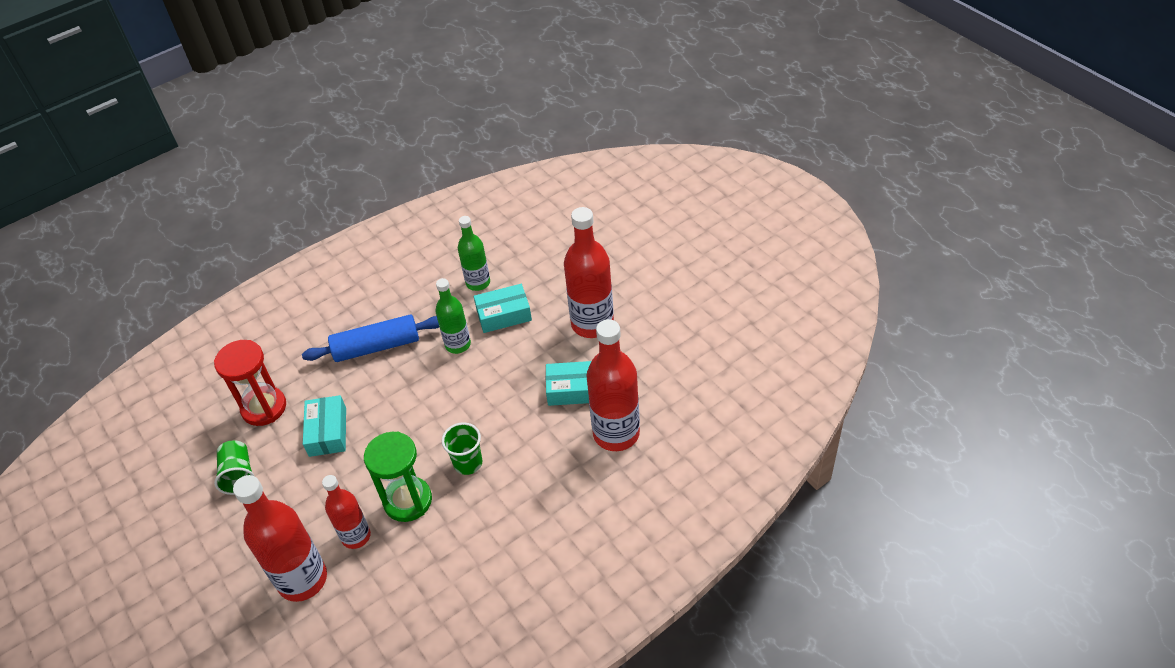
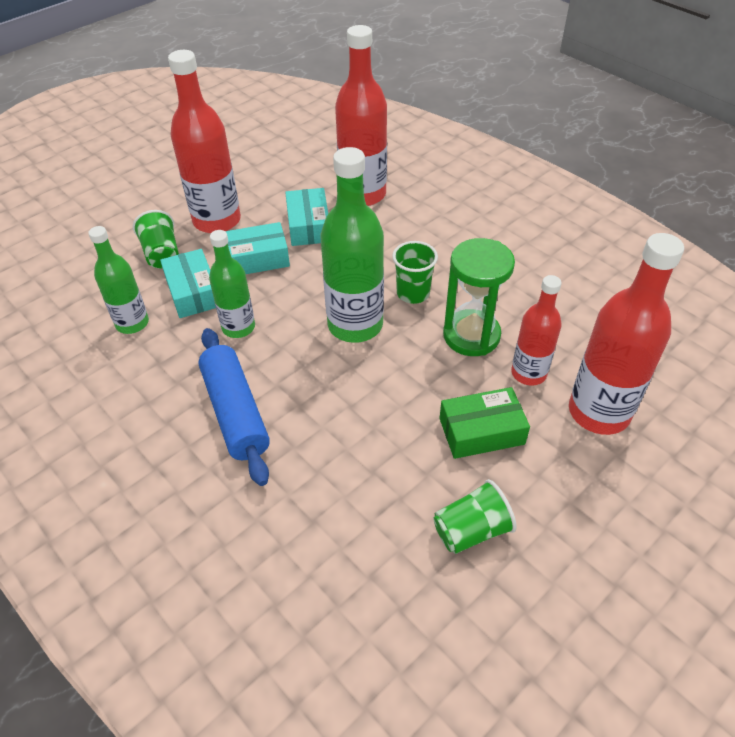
camera: 100 degrees left, 0 degrees up
red hourglass [214,340,286,426] -> none
turquoise box [303,395,346,457] -> turquoise box moved to [225,222,290,274]
none -> green cup [133,210,179,269]
none -> green bottle [321,147,384,343]
none -> green box [439,387,530,459]

